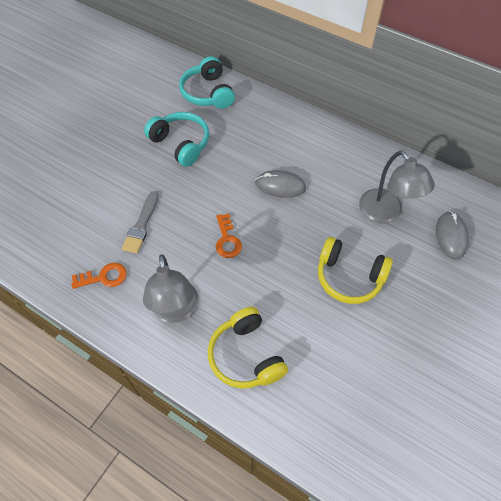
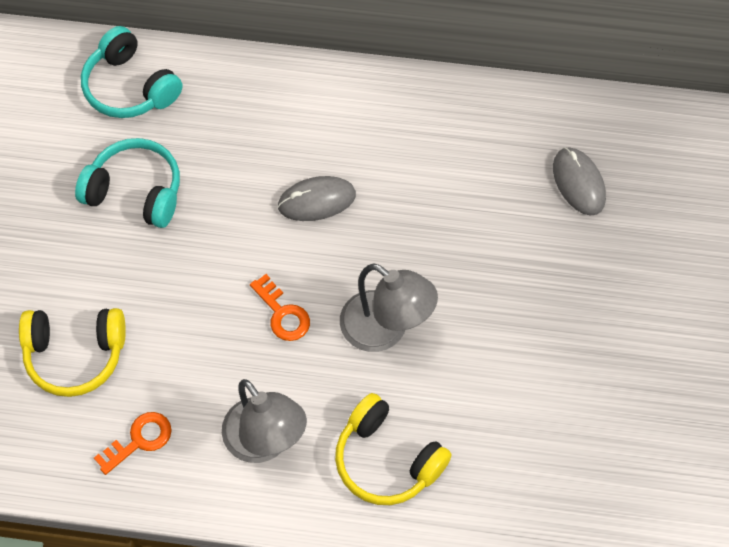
camera: 25 degrees left, 5 degrees up
grey brush [122,191,159,254] -> none
yellow headphones [318,237,393,304] -> yellow headphones moved to [19,308,126,397]
grey lamp [359,150,435,224] -> grey lamp moved to [340,263,438,352]

